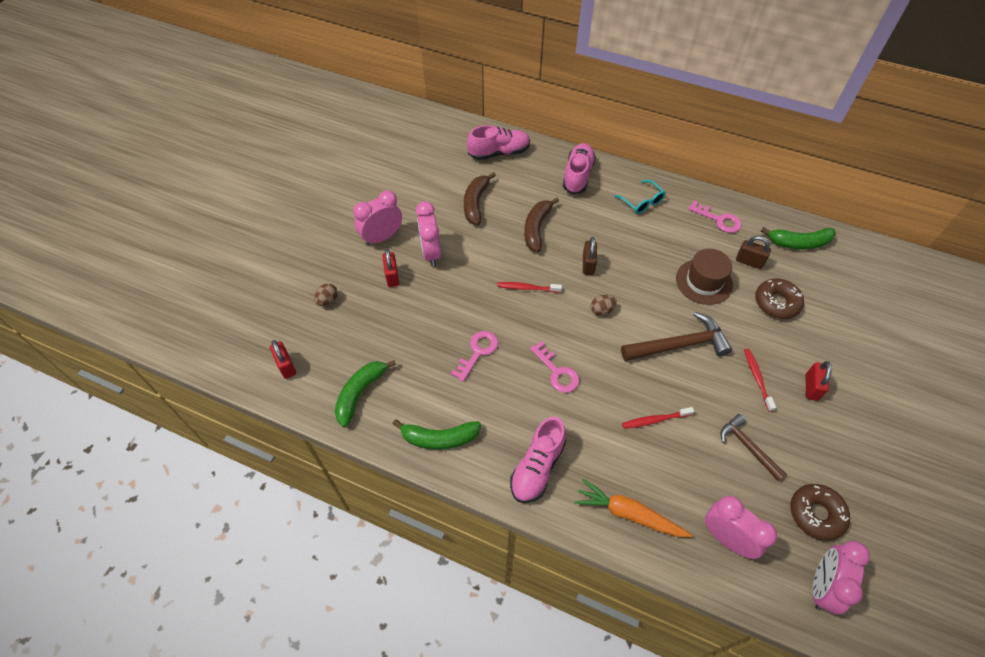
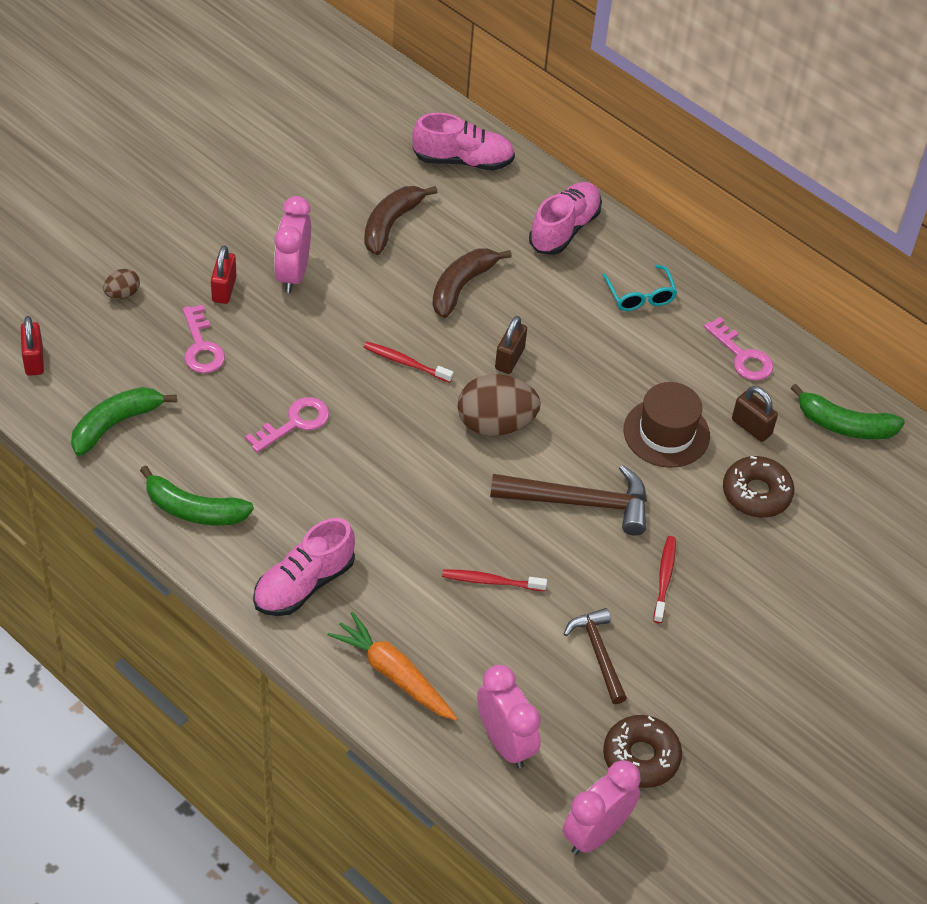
camera: 15 degrees right, 5 degrees down
pink clock [353,191,402,246] -> none
pink key [530,341,579,393] -> pink key moved to [183,305,225,373]
brown egg [591,295,617,316] -> brown egg [458,374,541,436], size x2.04
red padlock [806,361,832,401] -> none

